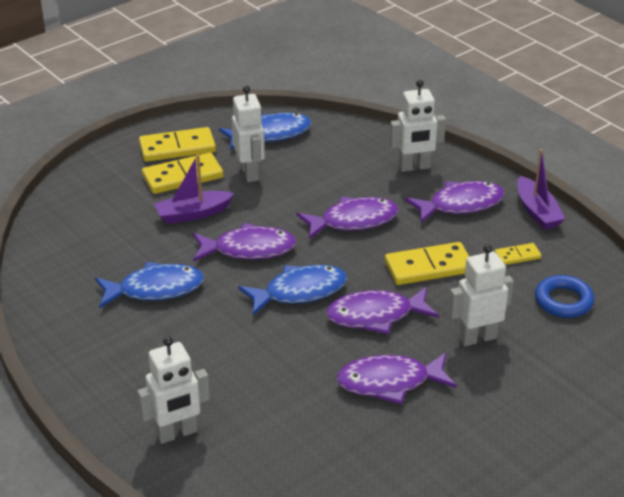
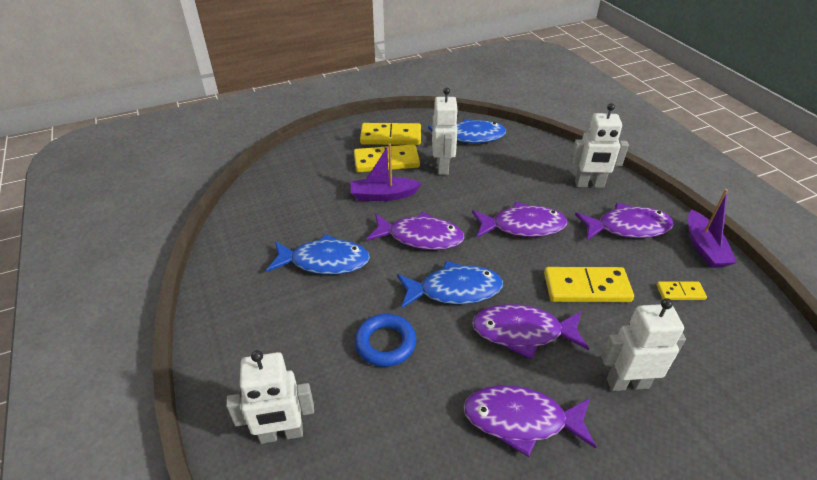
camera: 15 degrees right, 5 degrees up
blue ring [535,275,594,318] -> blue ring moved to [355,314,416,367]

